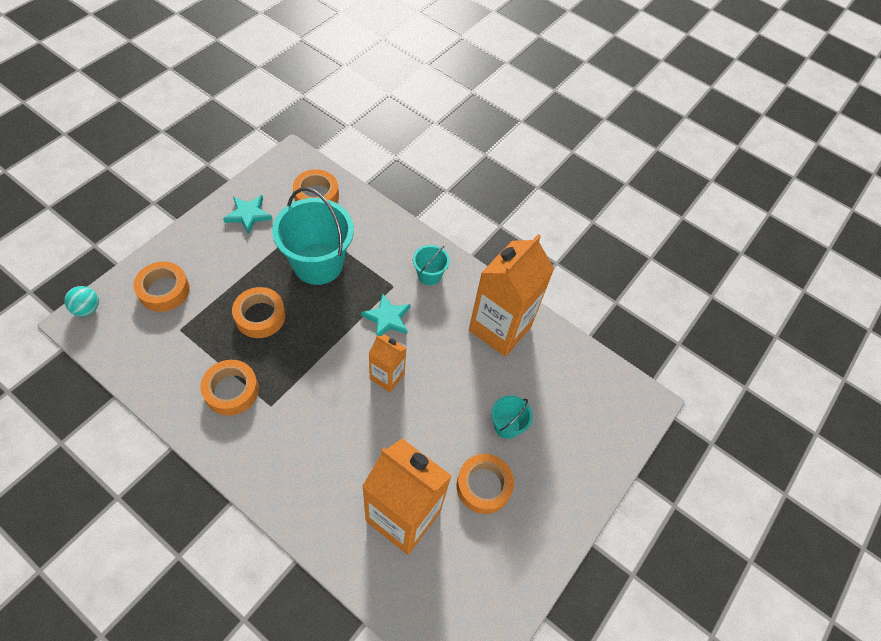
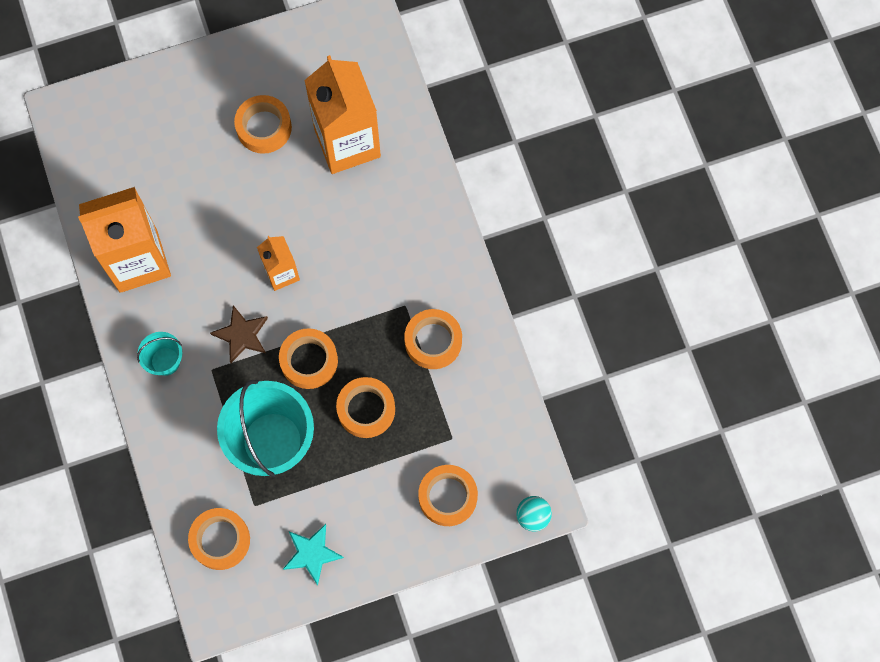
camera: 140 degrees left, 15 degrees up
turquoise star [361,293,411,336] -> brown star [210,305,268,363]
turquoise bucket [491,395,533,439] -> none
none -> orange tape [279,328,338,389]

